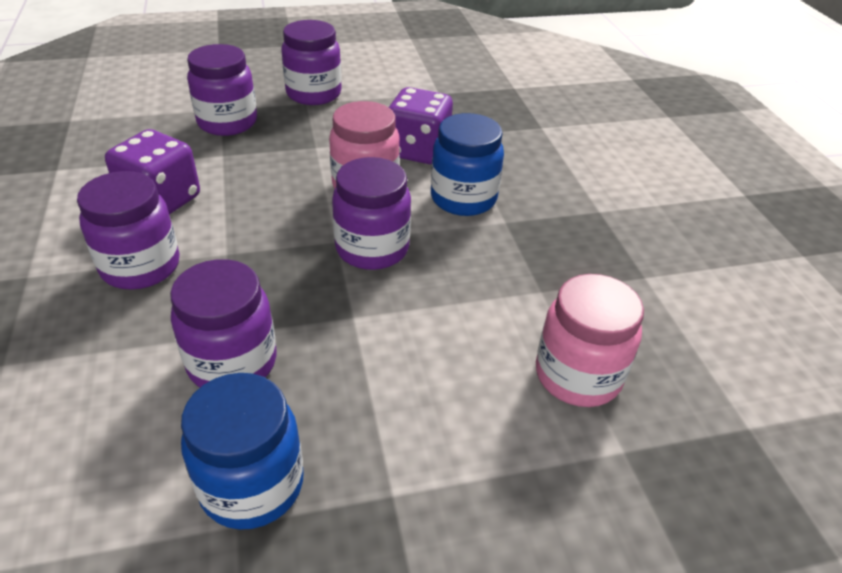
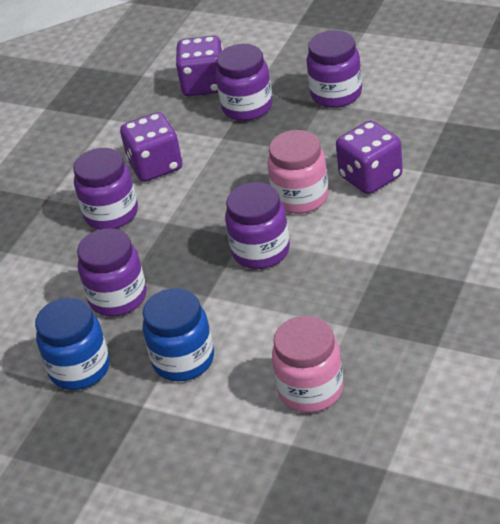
camera: 45 degrees right, 0 degrees up
blue jar [431,113,504,216] -> blue jar moved to [143,288,214,381]
none -> purple dice [176,35,223,96]

